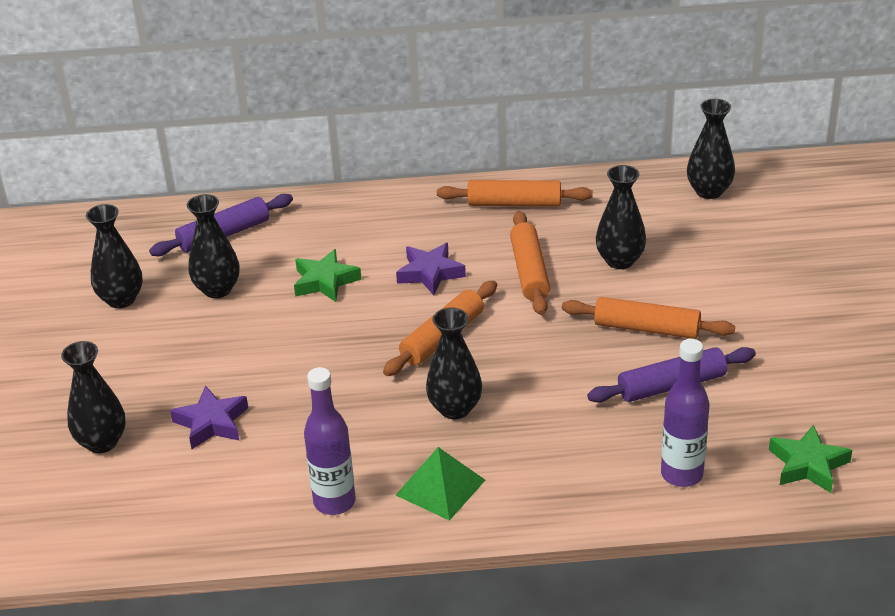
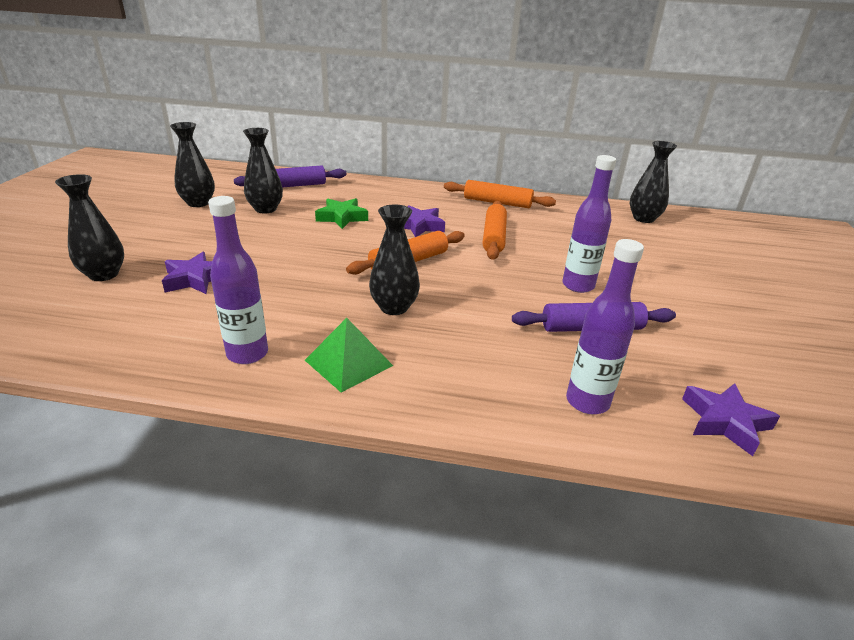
camera: 10 degrees right, 5 degrees down
orange rolling pin [562,297,735,339] -> purple bottle [562,155,616,293]
black vase [596,165,646,269] -> none
green star [769,424,852,493] -> purple star [682,383,780,456]

